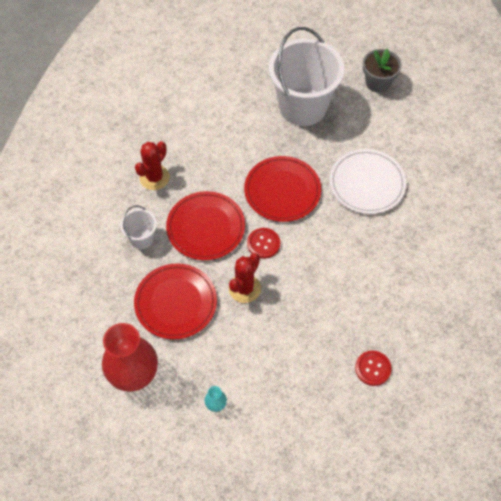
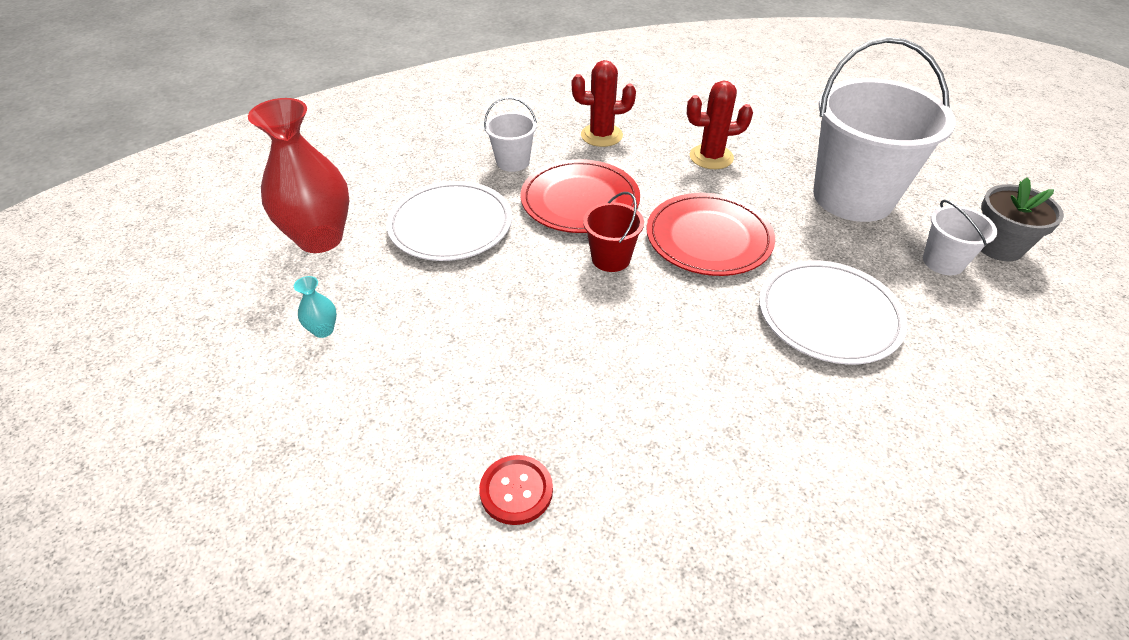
camera: 55 degrees right, 15 degrees down
red plate [134,263,217,340] -> white plate [386,181,512,261]
red cactus [229,253,261,303] -> red cactus moved to [687,81,753,169]
red button [247,228,280,259] -> red bucket [583,192,644,272]
none -> white bucket [923,199,997,275]

